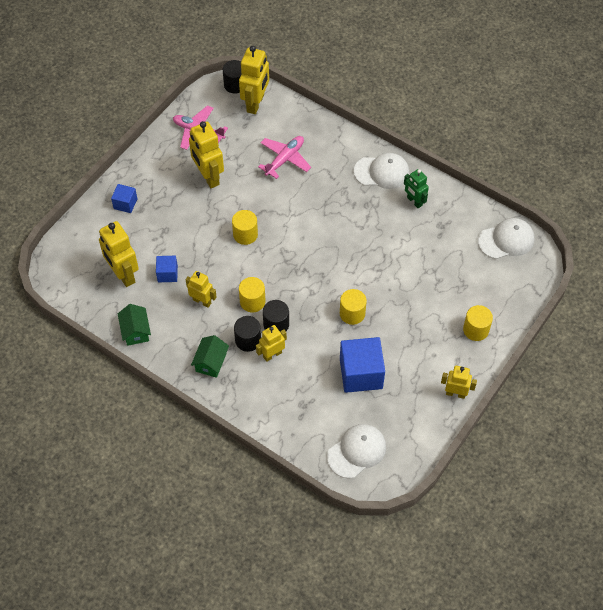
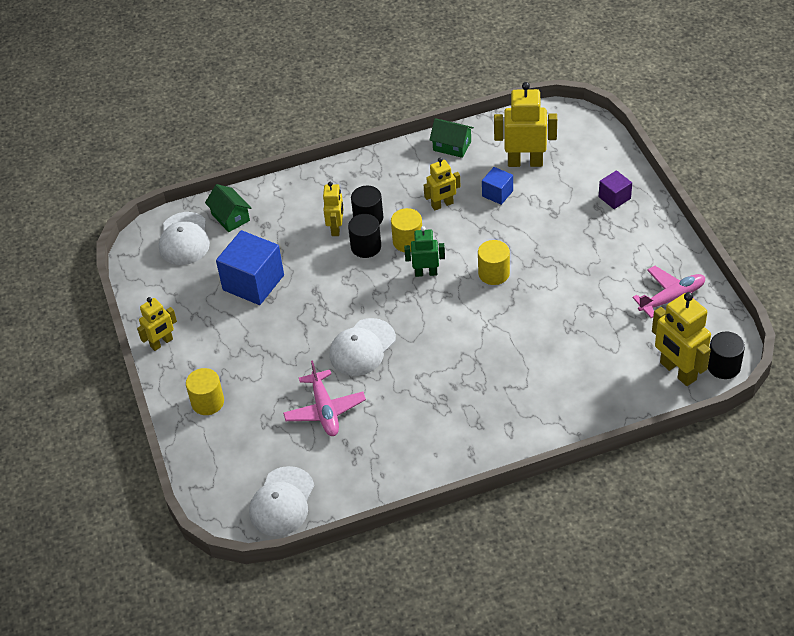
camera: 130 degrees right, 10 degrees down
blue cube [111,184,137,213] -> purple cube [599,170,632,209]
yellow robot [189,121,224,188] -> none
green house [191,335,229,378] -> green house moved to [205,184,251,232]
pink plane [258,136,311,179] -> pink plane moved to [283,360,366,436]
yellow cylinder [340,289,367,325] -> none
white cap [354,153,409,189] -> white cap moved to [329,318,396,376]
green robot [404,169,429,208] -> green robot moved to [404,226,445,277]

